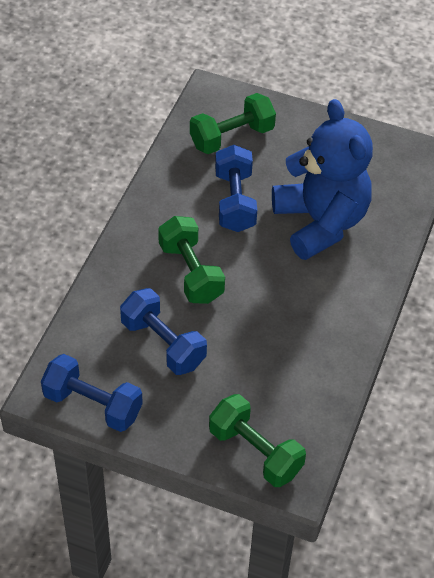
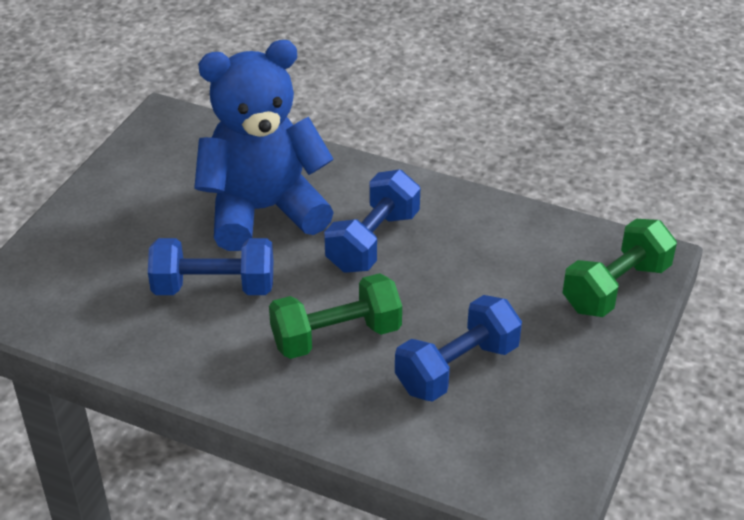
camera: 85 degrees left, 10 degrees down
blue dumbbell [41,354,143,432] -> blue dumbbell moved to [324,170,420,273]
green dumbbell [190,93,276,154] -> none

